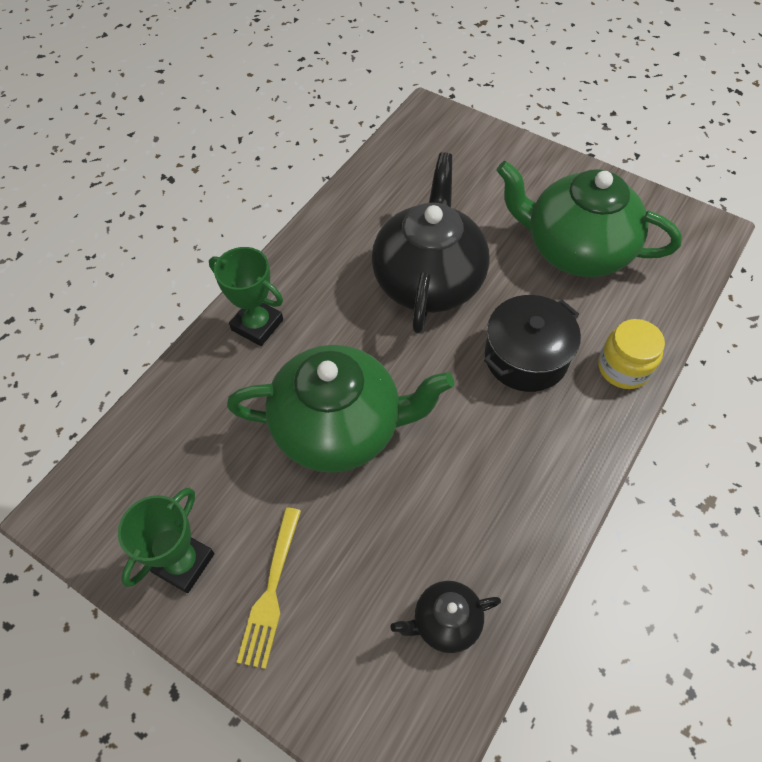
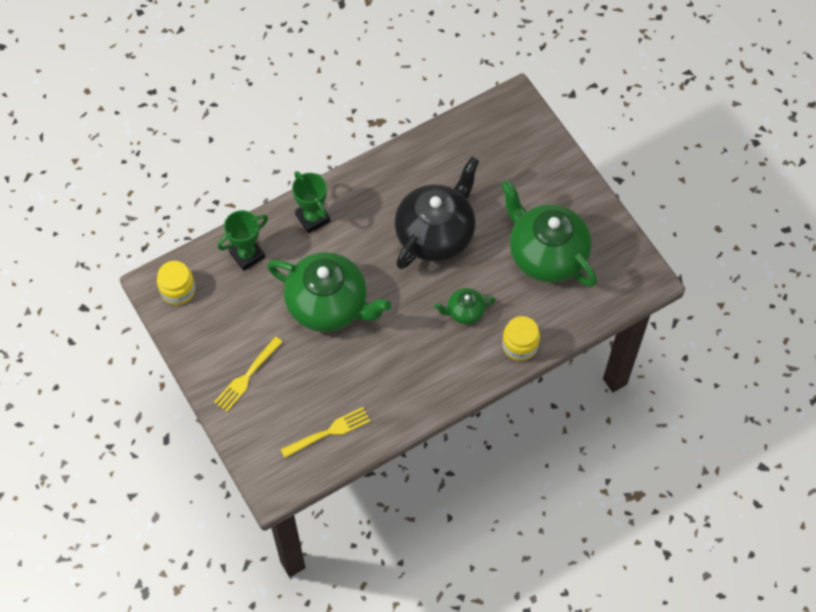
camera: 25 degrees right, 5 degrees up
green trophy [118,488,214,593] -> green trophy moved to [218,210,268,271]
black teapot [390,581,501,653] -> yellow fork [280,407,370,458]
black pot [484,295,581,392] -> green teapot [434,288,495,324]
none -> yellow jar [157,261,196,305]

